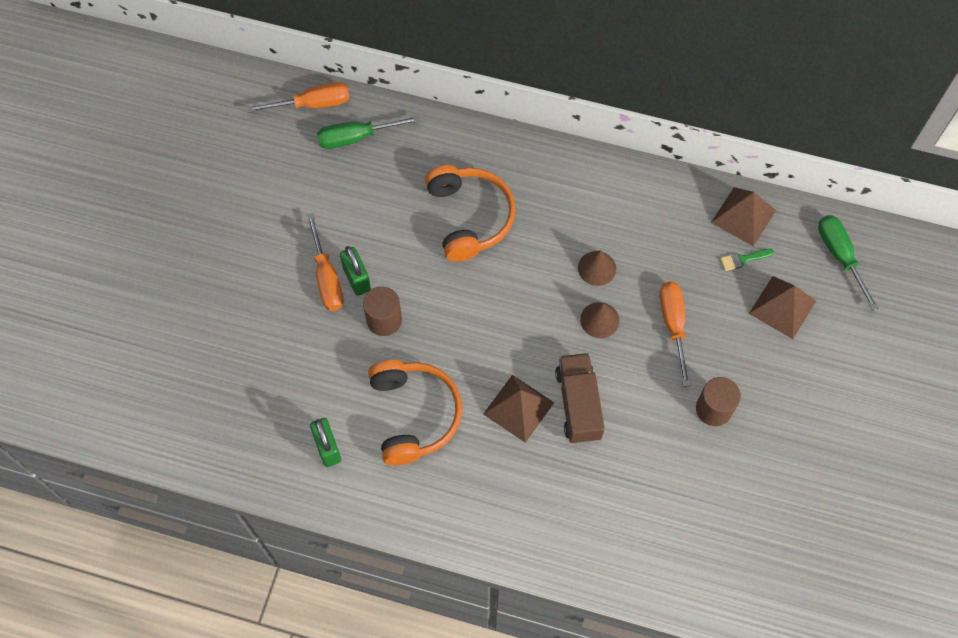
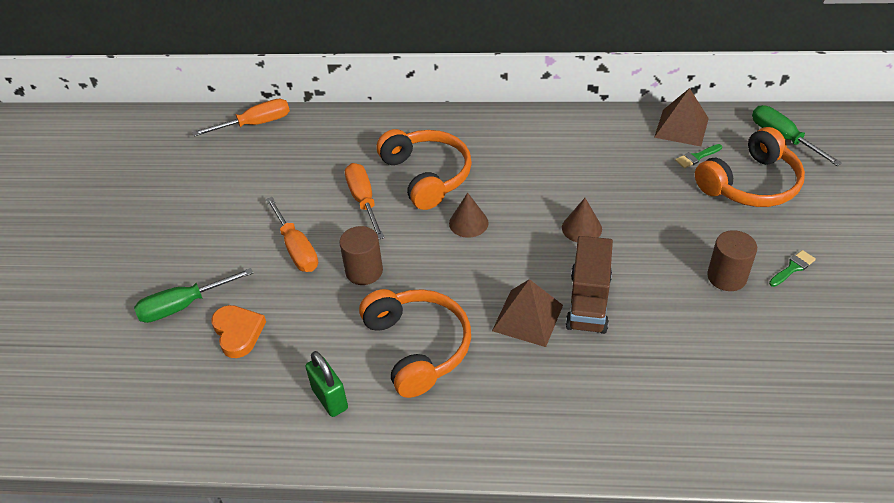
camera: 10 degrees left, 20 degrees down
green screwdriver [317,116,420,149] -> green screwdriver moved to [134,268,253,323]
green padlock [340,246,371,296] -> none
brown truck [555,353,605,444] -> brown truck turned 150 degrees counterclockwise [565,236,613,334]
brown cone [578,250,616,286] -> brown cone moved to [449,193,489,238]
orange screwdriver [659,281,690,386] -> orange screwdriver moved to [345,163,384,239]
brown pyramid [749,276,816,339] -> orange headphones [695,127,805,207]
none -> orange heart [211,305,266,358]
none -> green brush [769,250,816,287]

